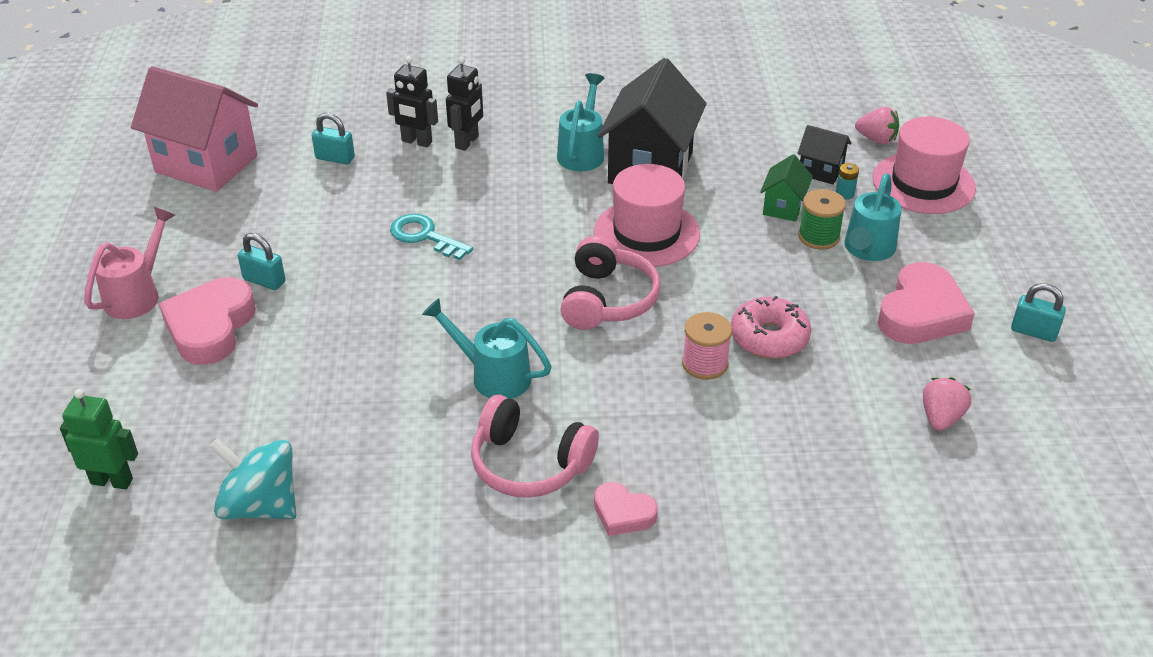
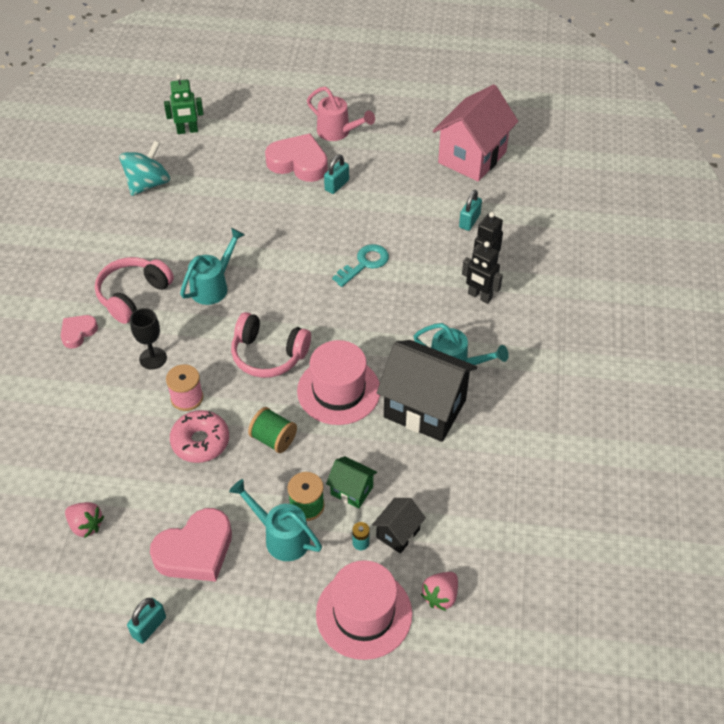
camera: 100 degrees right, 10 degrees up
green robot [60,389,138,489] -> green robot turned 60 degrees clockwise [164,74,204,134]
pink heart [878,262,975,344] -> pink heart turned 75 degrees counterclockwise [150,508,232,582]
none -> black goblet [130,308,167,370]
none -> green spool [248,407,297,453]

